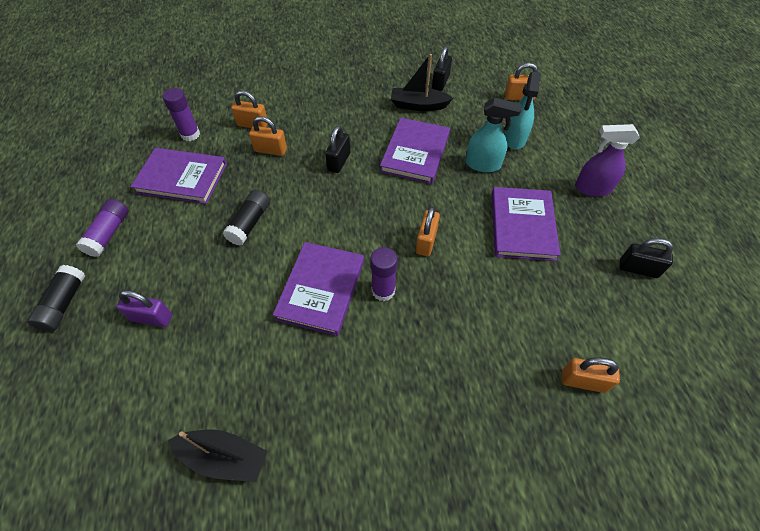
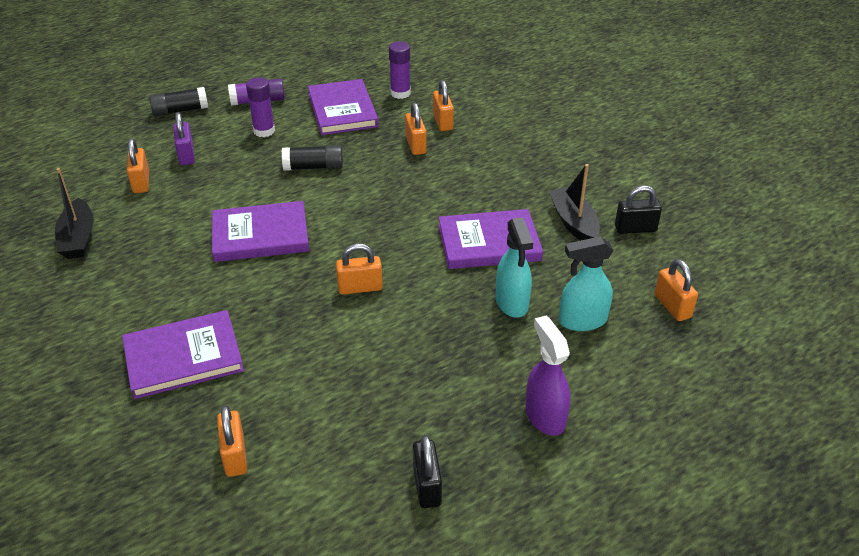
camera: 65 degrees right, 15 degrees down
black padlock [325,126,351,173] -> none
purple glue stick [370,247,397,301] -> purple glue stick moved to [246,77,275,137]
purple book [492,187,560,261] -> purple book moved to [122,310,244,399]
none -> orange padlock [127,138,149,193]

